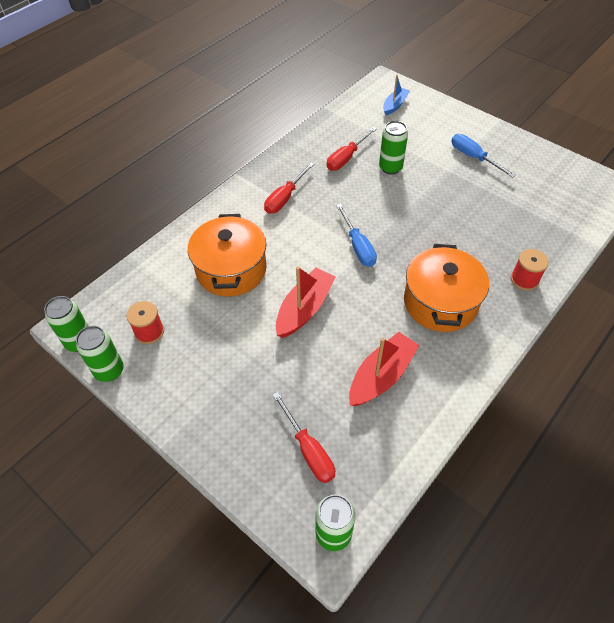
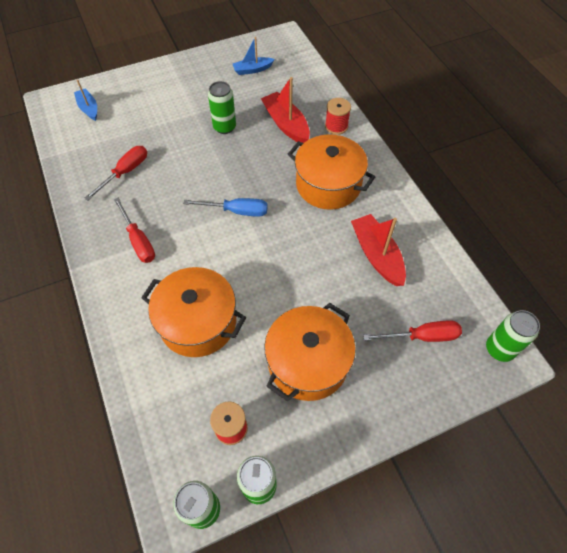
camera: 65 degrees left, 5 degrees up
red boat [276,266,336,338] -> red boat moved to [261,77,310,143]
red screwdriver [327,127,377,171] -> red screwdriver turned 120 degrees counterclockwise [85,146,147,200]
green can [379,121,408,174] -> green can moved to [208,81,236,134]
blue screwdriver [451,134,516,178] -> none
none -> blue boat [233,37,275,75]
none -> orange pot [264,303,356,401]

